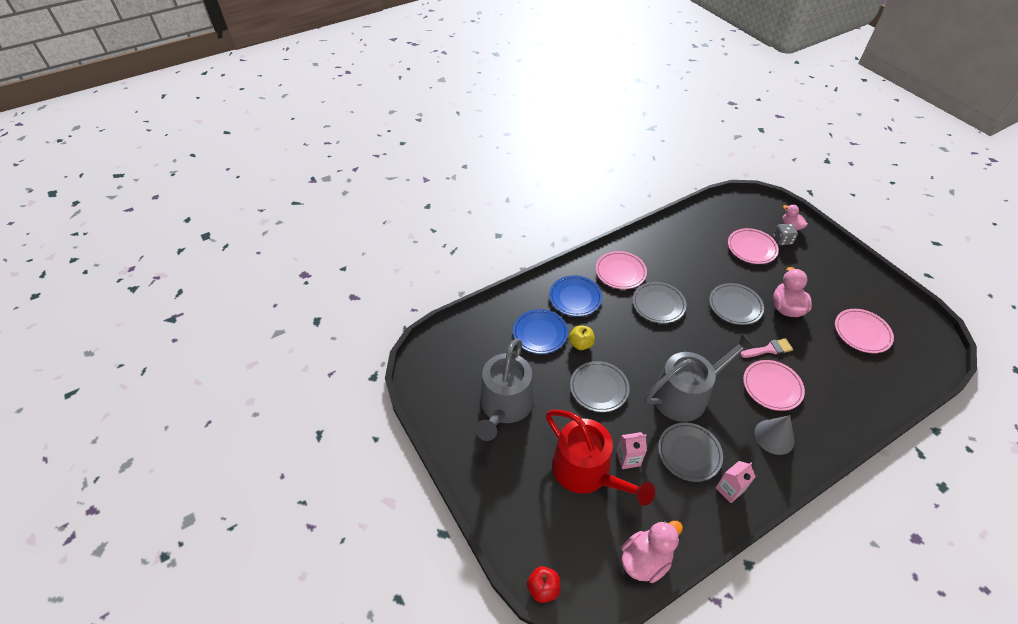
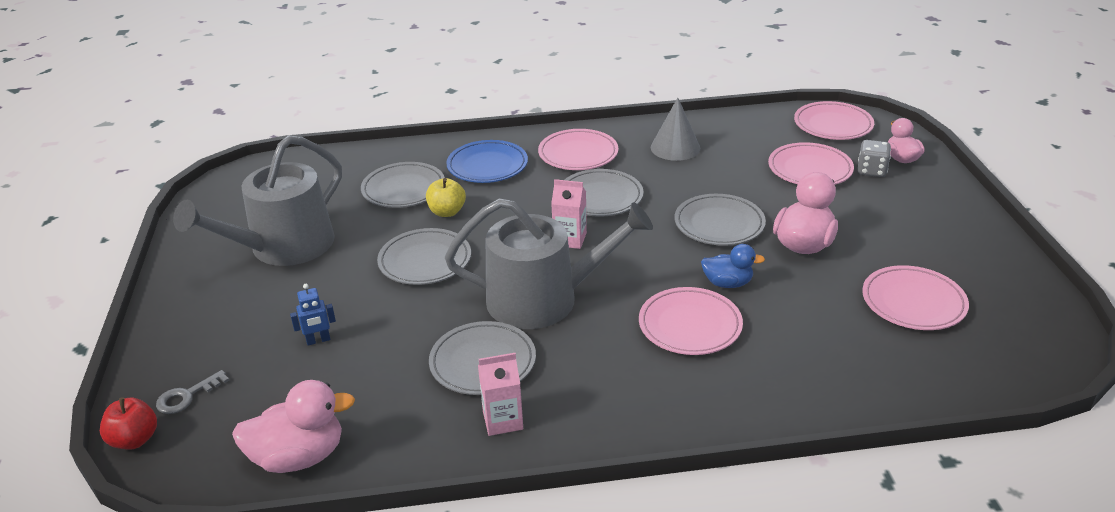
camera: 25 degrees right, 15 degrees down
blue plate [513,309,568,354] -> grey plate [361,162,445,208]
red watering can [546,410,655,506] -> blue robot [290,284,336,345]
pink carton [616,432,647,469] -> pink carton moved to [551,179,587,249]
pink brush [740,338,793,358] -> blue duck [701,244,765,288]
grey cone [754,415,795,455] -> grey cone moved to [651,98,700,161]
none -> grey key [156,370,229,414]
none -> pink plate [794,101,874,140]

